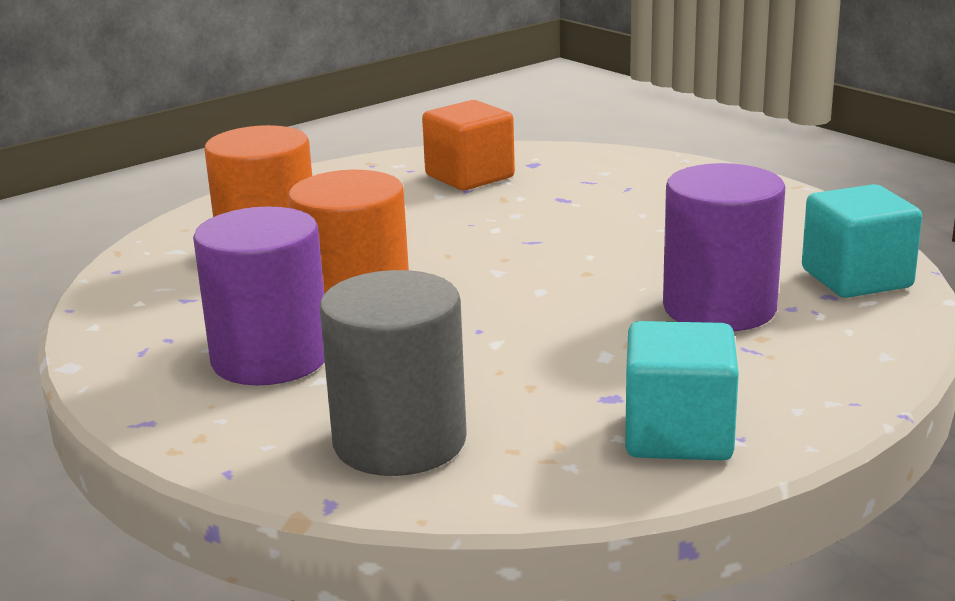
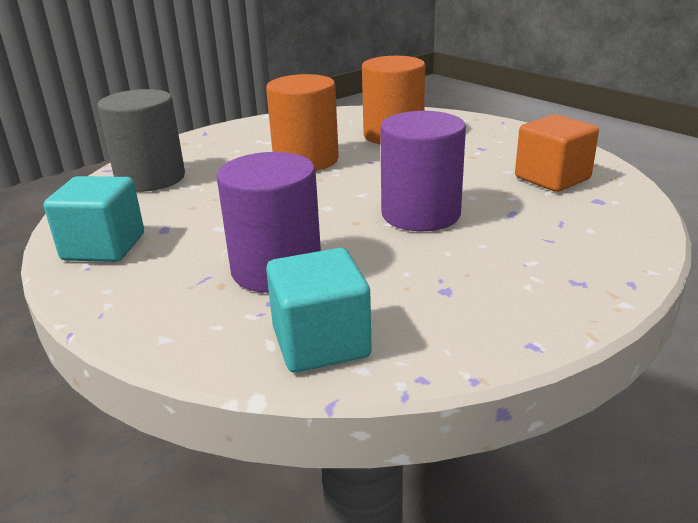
camera: 90 degrees right, 5 degrees up
purple cylinder [193,206,325,385] -> purple cylinder moved to [380,111,466,231]

